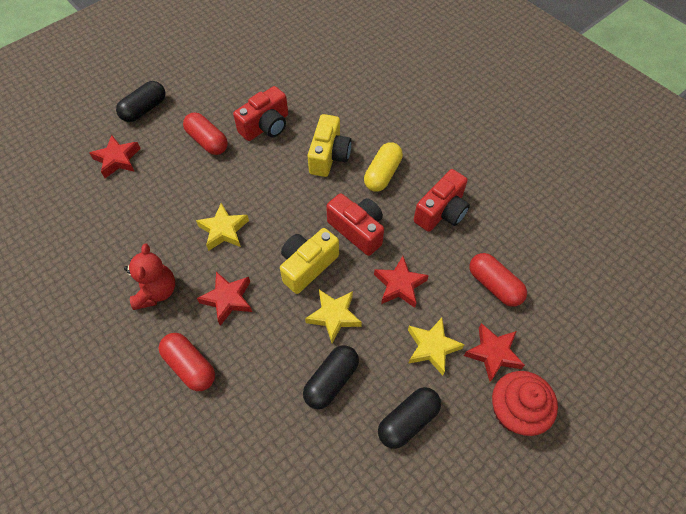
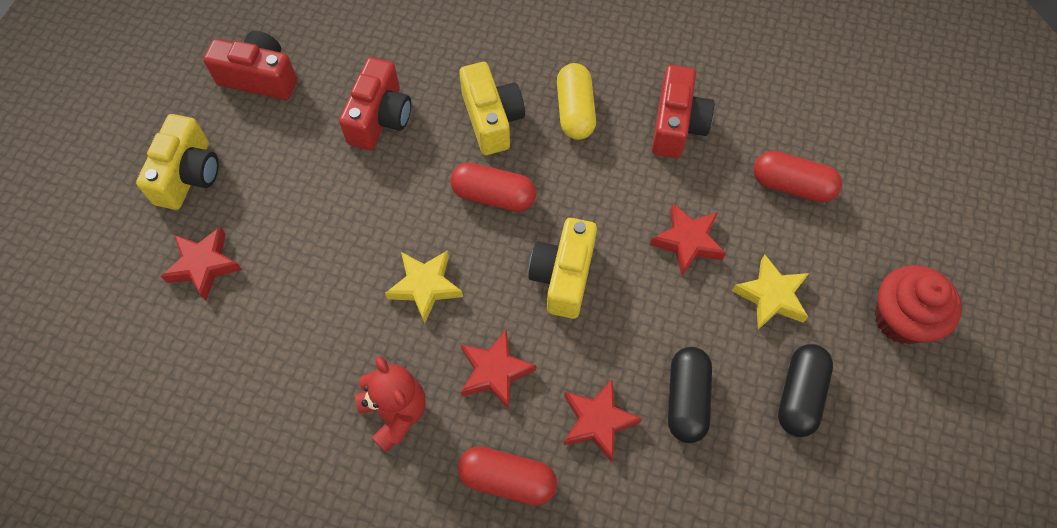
camera: 30 degrees left, 5 degrees up
black capsule [116,81,165,122] -> yellow camera [136,114,219,210]
red capsule [183,112,228,155] -> red capsule moved to [450,162,536,212]
yellow star [305,290,362,343] -> none
red camera [326,193,384,256] -> red camera moved to [203,31,297,100]
red star [464,323,525,382] -> red star moved to [564,379,642,462]

